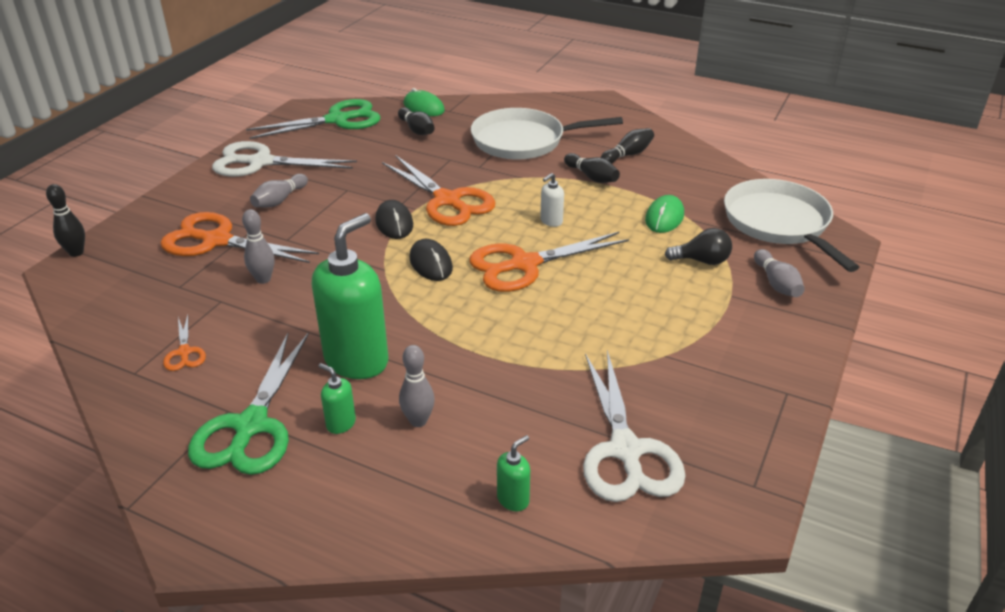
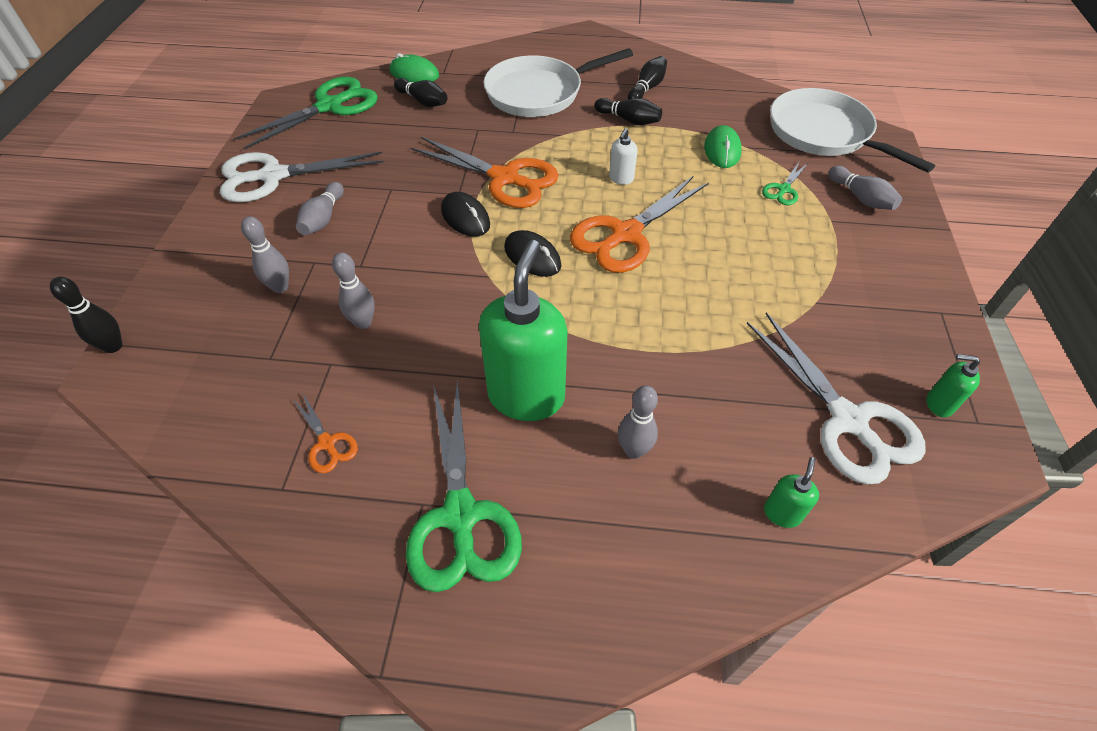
camera: 20 degrees left, 15 degrees up
orange scissors [160,212,319,263] -> grey bowling pin [241,216,289,293]
green soap dispenser [319,363,356,434] -> green soap dispenser moved to [926,354,980,417]
black light bulb [665,228,732,265] -> green scissors [762,162,808,205]

